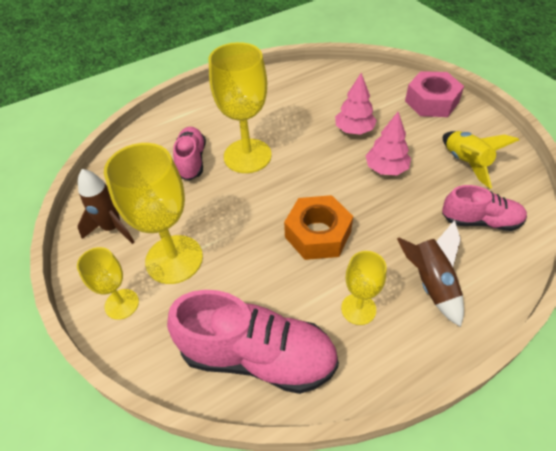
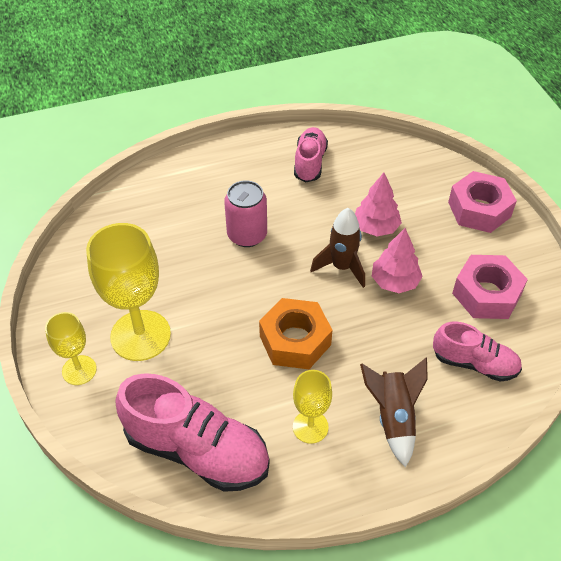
camera: 10 degrees right, 0 degrees up
brown rocket [77,169,134,244] -> brown rocket moved to [310,208,365,288]
pink shoe [173,127,206,180] -> pink shoe moved to [294,127,328,182]
yellow goblet [209,42,272,173] -> pink can [224,180,267,247]
yellow rocket [443,131,519,189] -> pink nut [452,255,528,319]

